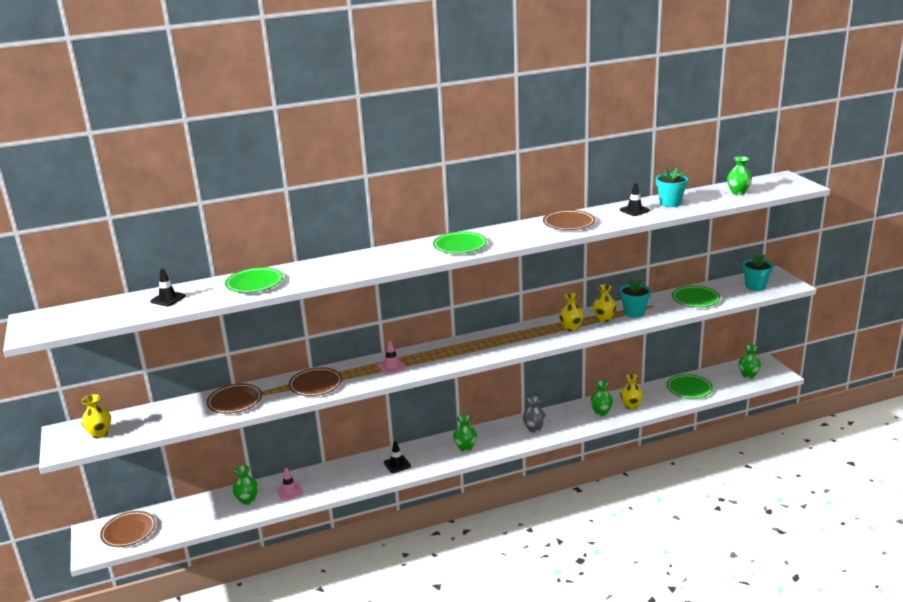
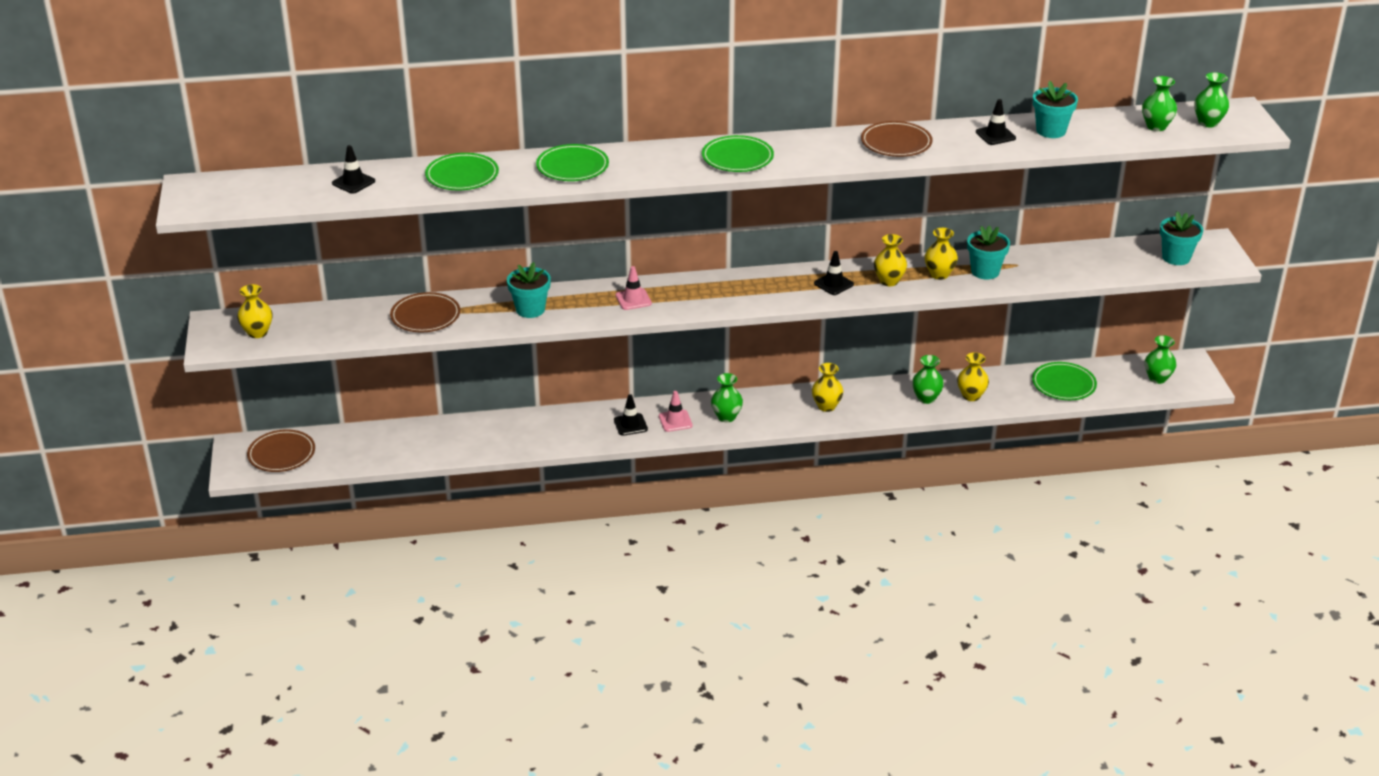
camera: 10 degrees right, 10 degrees up
green vase [233,465,258,505] -> green vase moved to [1194,72,1229,128]
pink traffic cone [276,468,303,501] -> pink traffic cone moved to [659,391,693,432]
brown plate [289,367,342,396] -> turquoise flower pot [507,262,551,318]
grey vase [523,396,546,433] -> yellow vase [812,363,843,412]
green plate [672,286,720,307] -> green plate moved to [536,144,609,181]
none -> black traffic cone [814,251,854,295]

